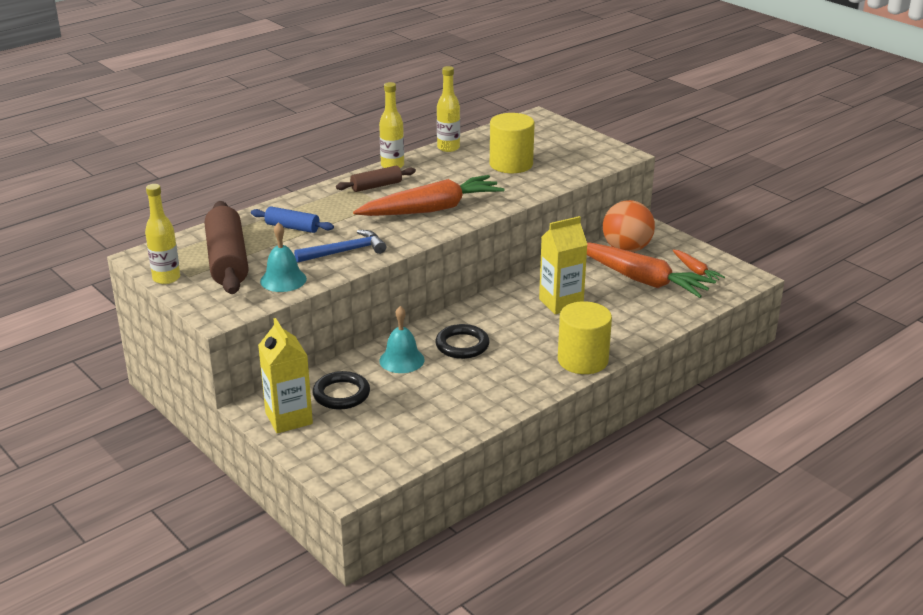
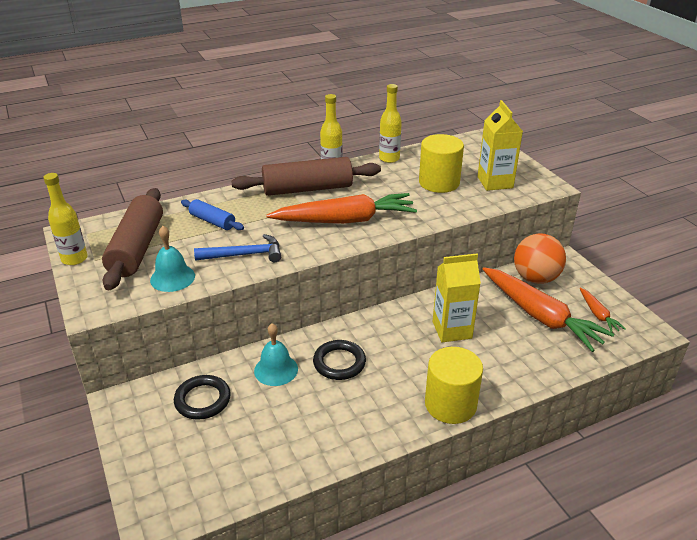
camera: 15 degrees right, 5 degrees up
yellow carton [258,318,313,433] -> yellow carton moved to [477,100,523,191]
brown rolling pin [336,166,416,192] -> brown rolling pin [231,157,381,196], size x1.90

